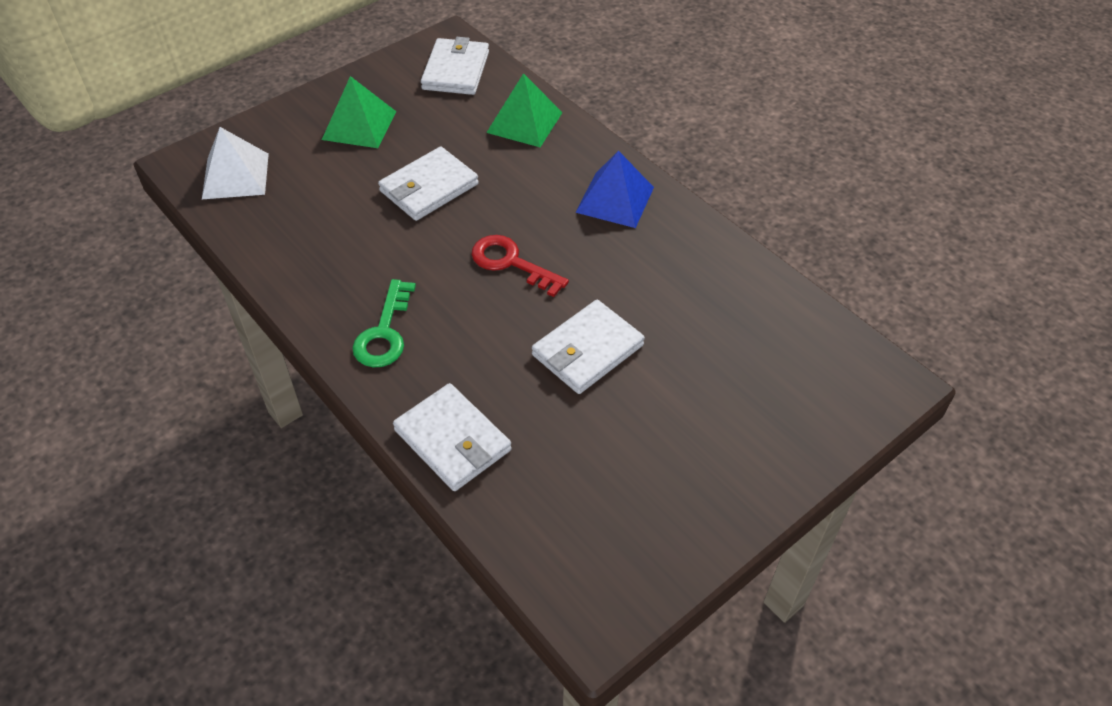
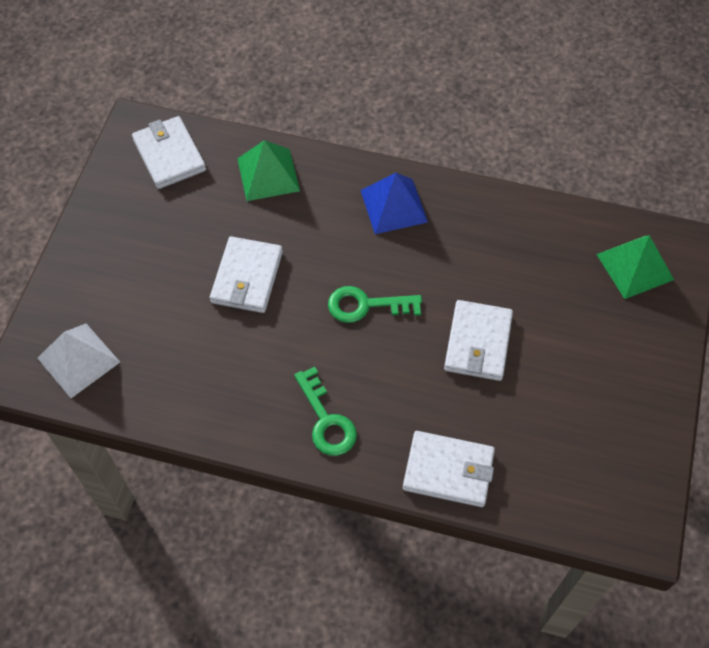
camera: 35 degrees left, 10 degrees up
green pyramid [322,76,396,148] -> green pyramid moved to [596,235,674,299]
red key [472,235,569,297] -> green key [328,286,422,323]

